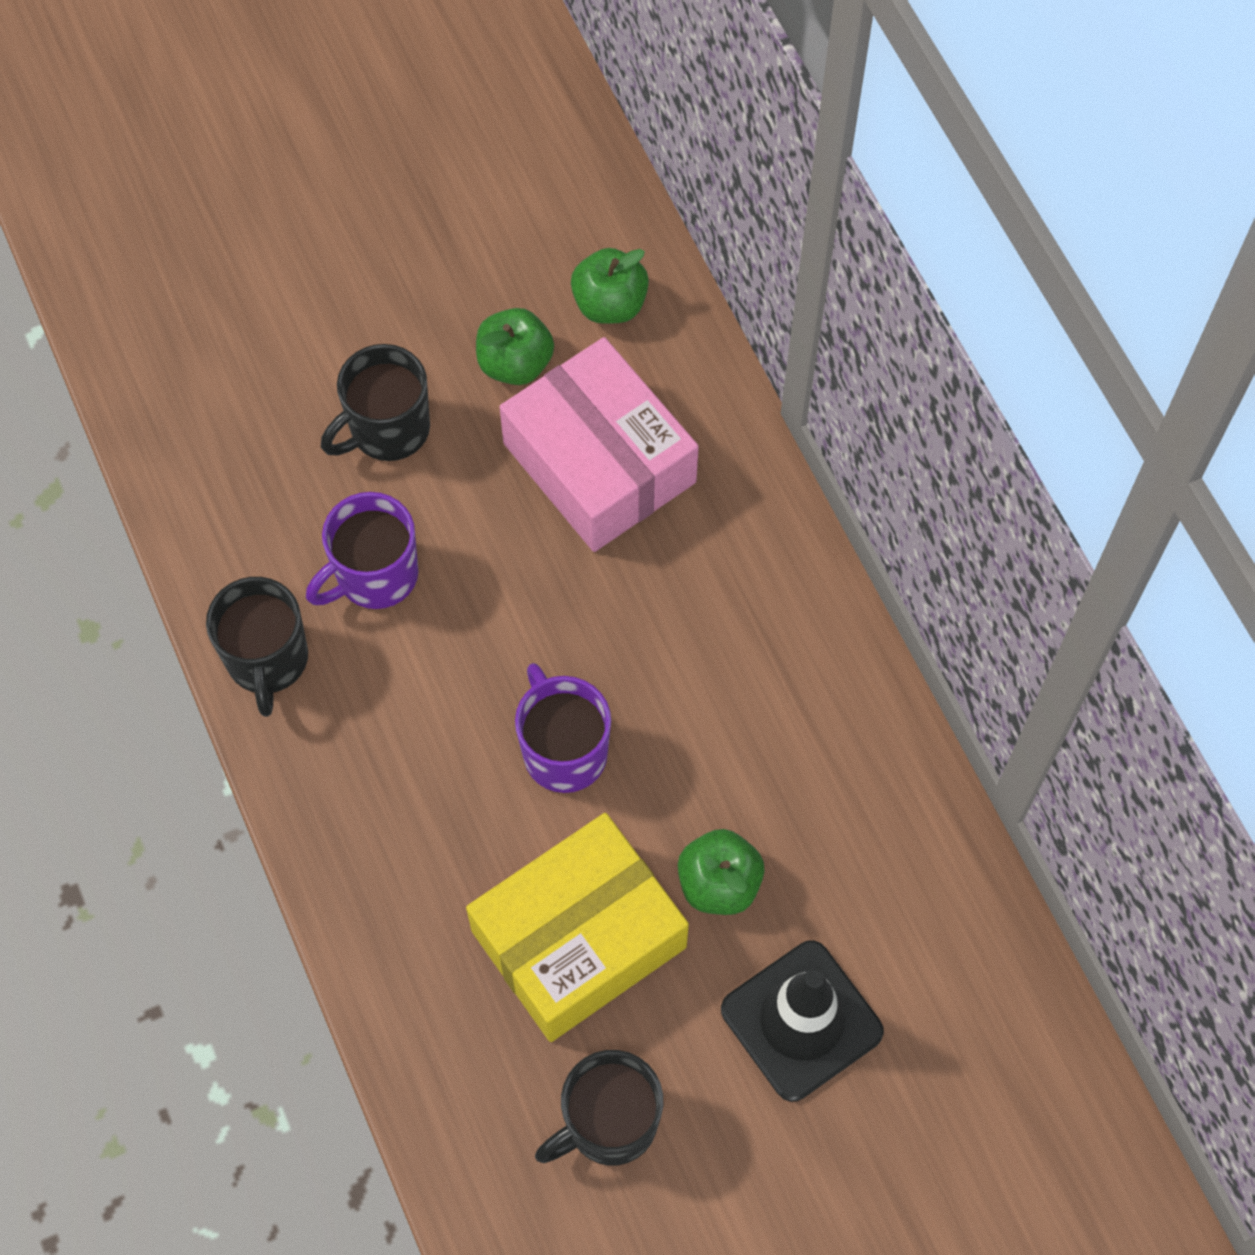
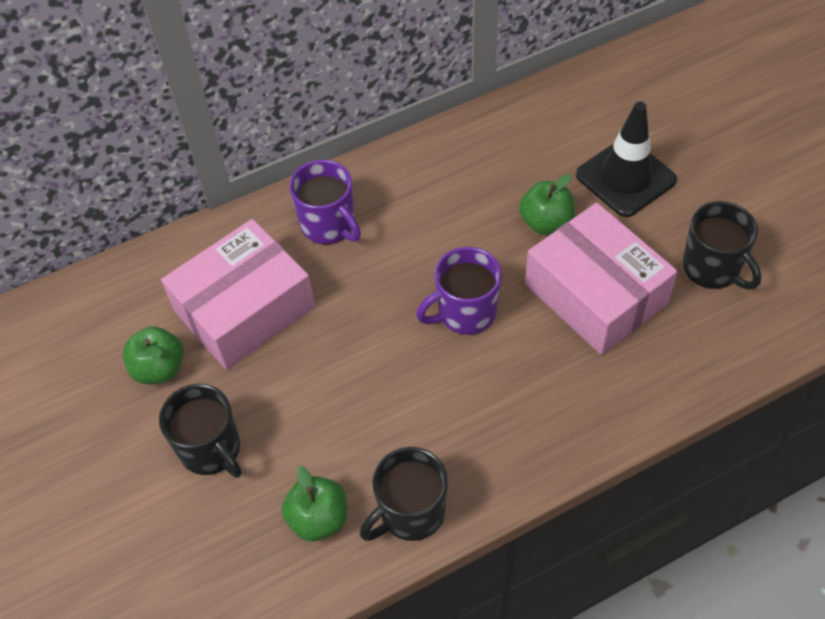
camera: 90 degrees left, 10 degrees down
black mug [206,577,308,717] -> black mug turned 150 degrees clockwise [360,447,448,541]
purple mug [306,492,419,609] -> purple mug moved to [289,160,361,244]
yellow box [466,813,689,1042] -> pink box [525,202,678,355]
green apple [571,248,649,324] -> green apple moved to [282,466,347,541]

